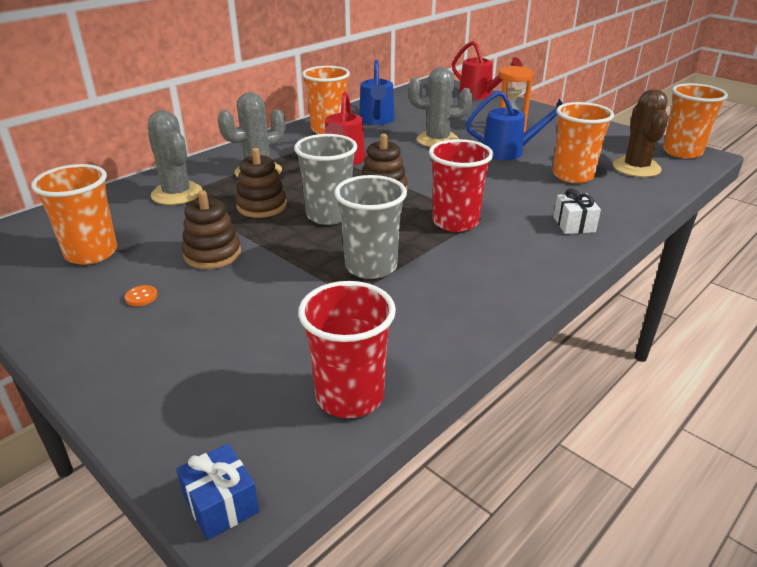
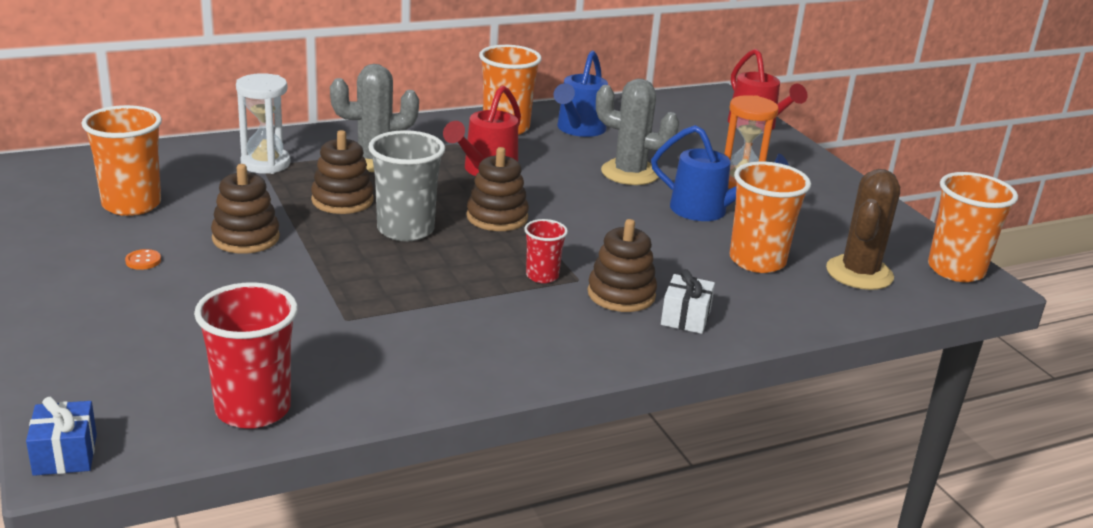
camera: 20 degrees right, 5 degrees down
grey cactus [148,110,202,205] -> white hourglass [236,73,290,174]
grey cup [334,175,407,279] -> none
red cup [429,139,493,232] -> red cup [524,219,568,283], size x0.55
none -> brown stacking toy [588,219,657,312]

